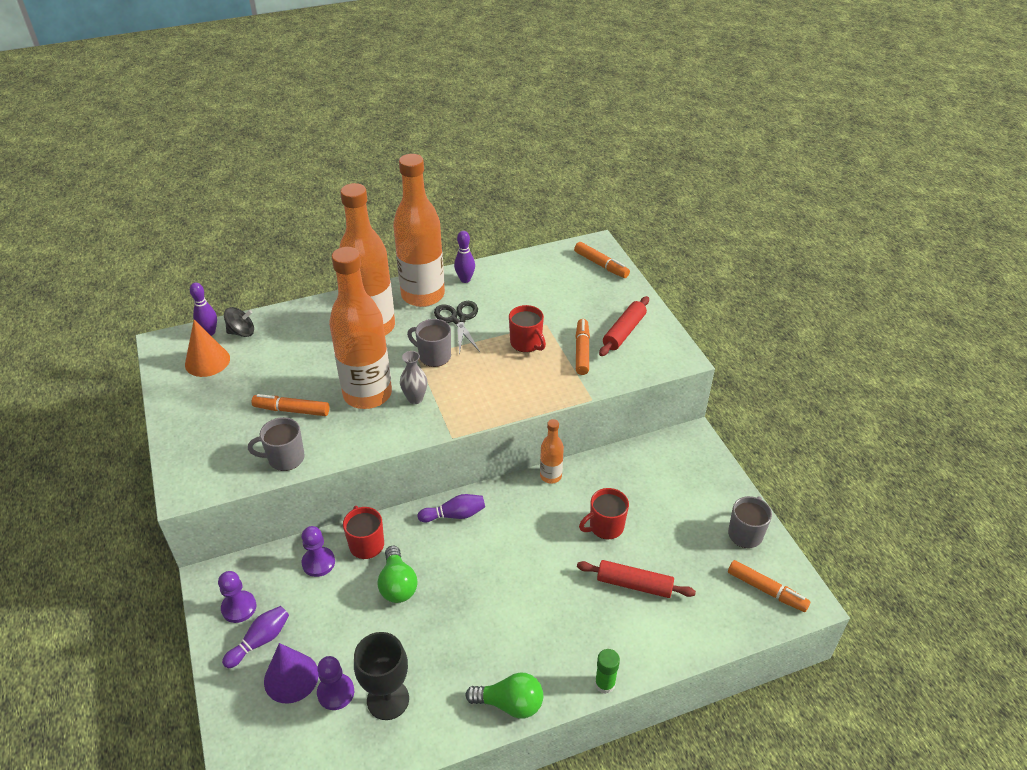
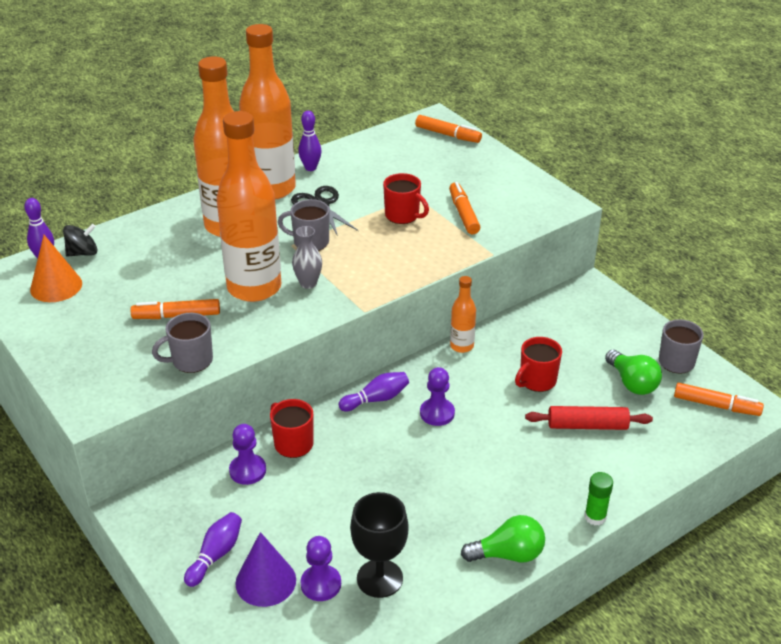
camera: 15 degrees left, 5 degrees down
purple pawn [218,571,256,623] -> purple pawn moved to [420,367,455,426]
green light bulb [378,546,417,603] -> green light bulb moved to [605,350,662,395]
red rolling pin [599,296,649,356] -> none

